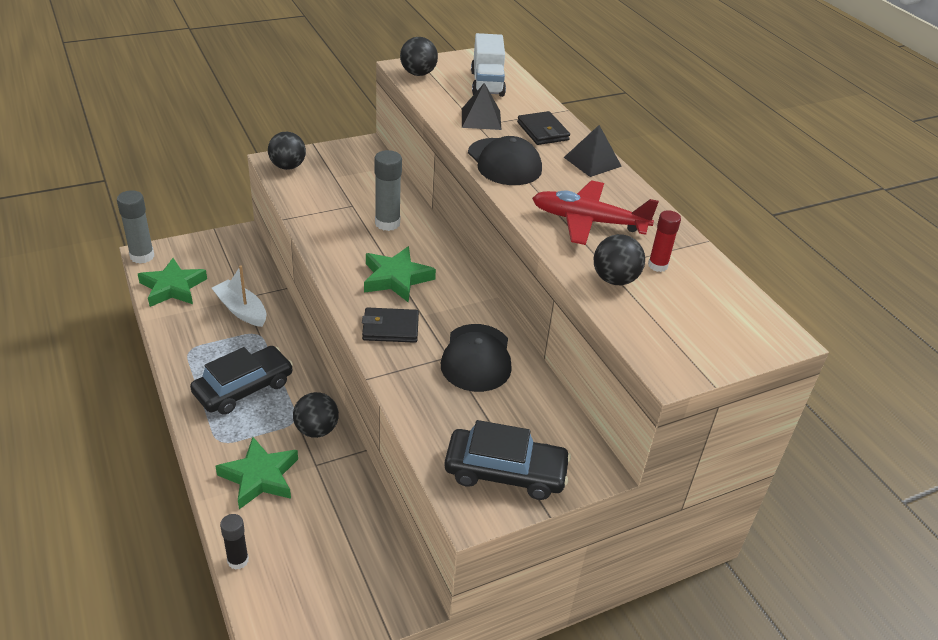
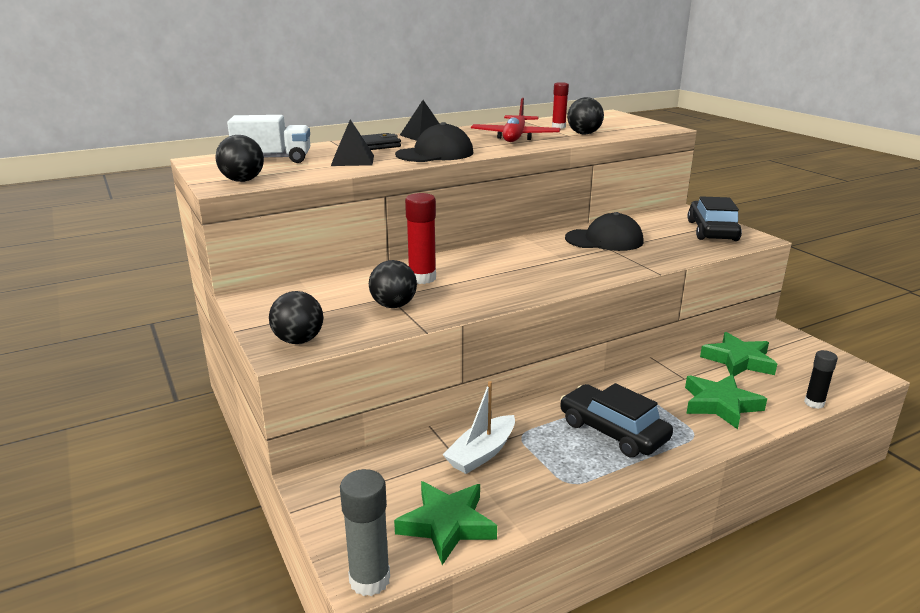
camera: 90 degrees left, 15 degrees down
black ball [293,392,339,438] -> black ball moved to [369,260,417,308]
black wallet [362,308,419,343] -> none
green star [364,246,436,302] -> green star moved to [700,332,777,376]
grey glue stick [374,150,402,231] -> red glue stick [405,193,436,284]

